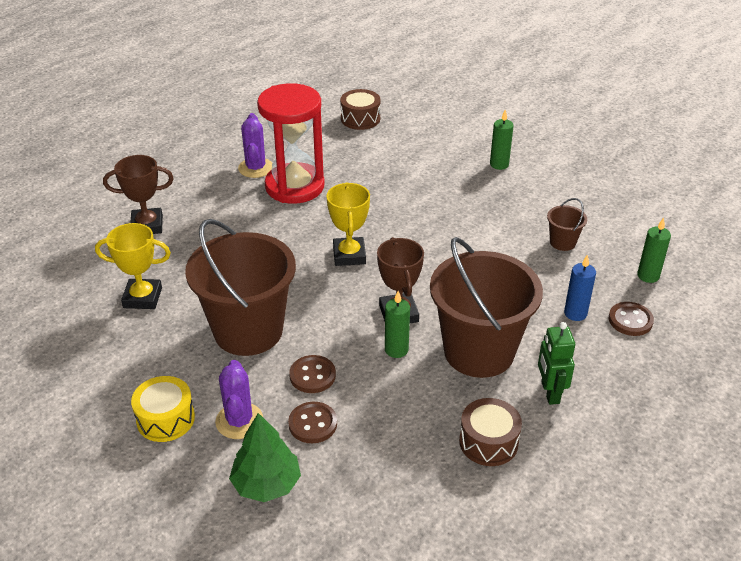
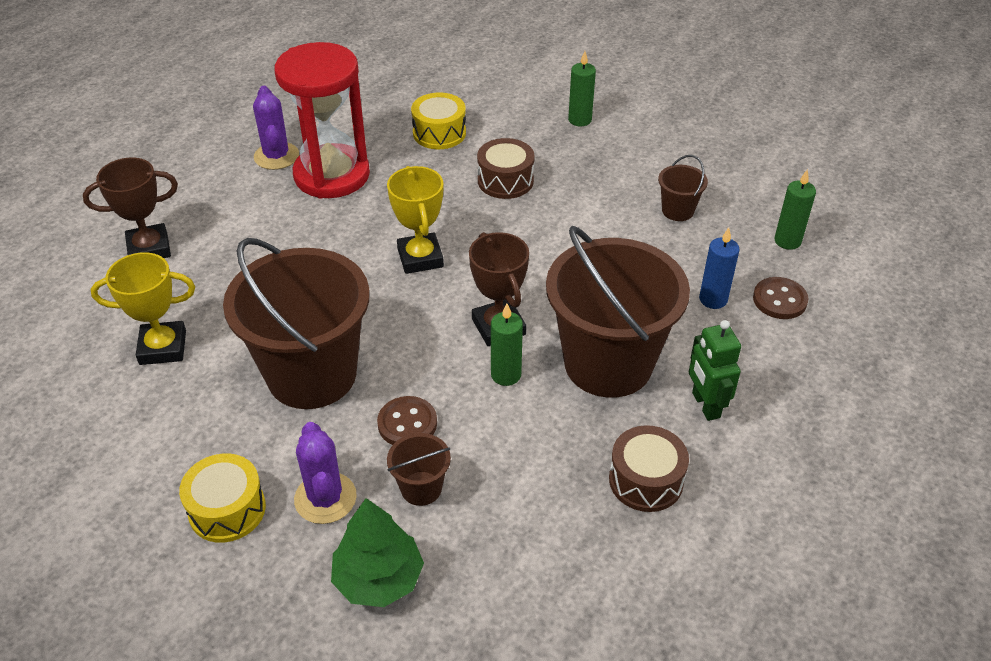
camera: 10 degrees left, 5 degrees up
brown button [288,402,337,443] -> brown bucket [387,433,451,506]
brown drum [340,89,381,130] -> brown drum moved to [477,138,535,199]
none -> yellow drum [411,93,466,149]

